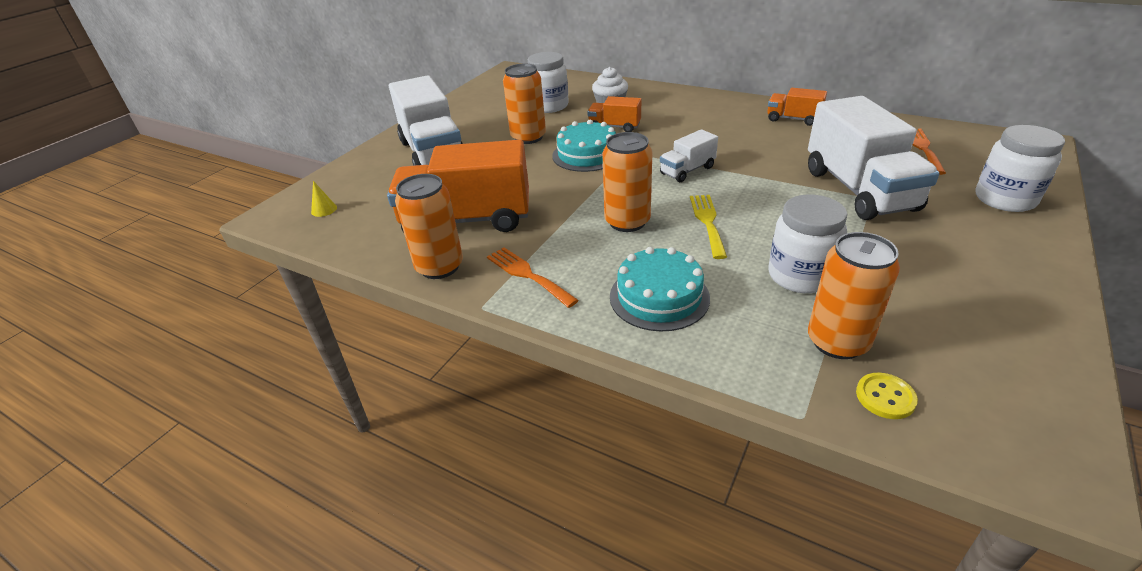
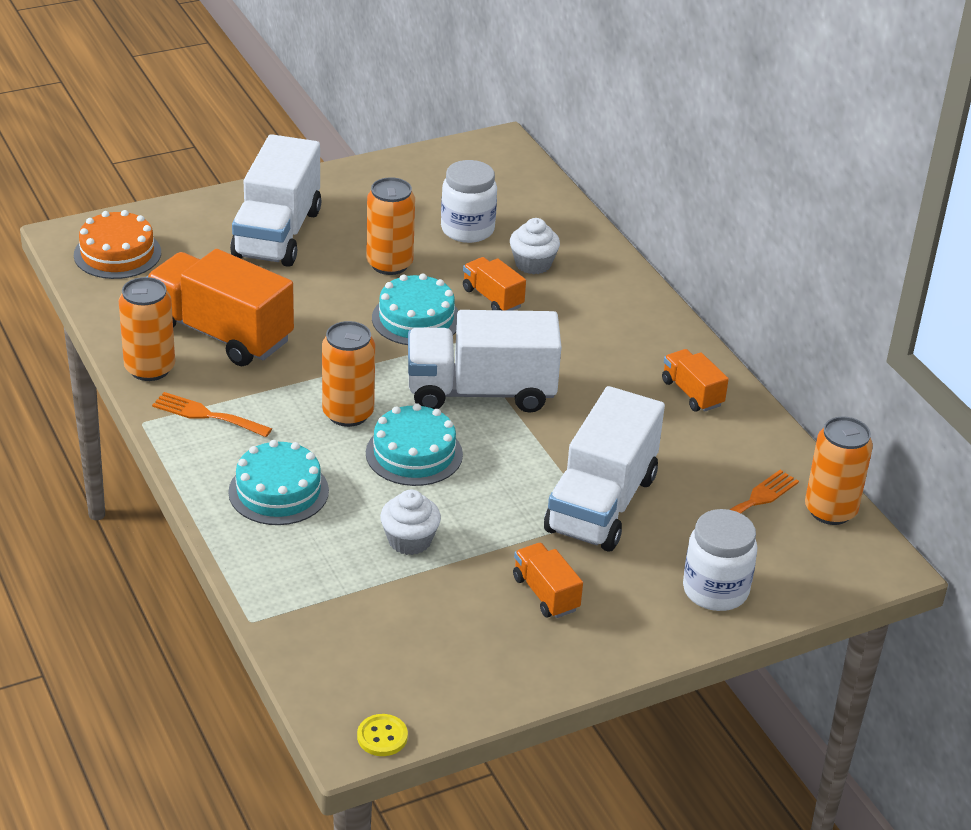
camera: 30 degrees right, 0 degrees up
yellow cone [311,181,337,217] -> orange cake [74,210,161,279]
orange fork [487,247,579,308] -> orange fork turned 60 degrees counterclockwise [152,392,272,437]
white truck [660,129,718,182] -> white truck [408,310,561,413], size x2.05
yellow fork [690,195,727,259] -> turquoise cake [366,403,463,486]
white jar [769,194,847,293] -> white cupcake [380,490,441,555]
orange can [808,232,900,359] -> orange can moved to [805,416,873,525]
yellow button [856,373,918,419] -> yellow button moved to [357,714,408,756]
none -> orange truck [513,543,583,618]

